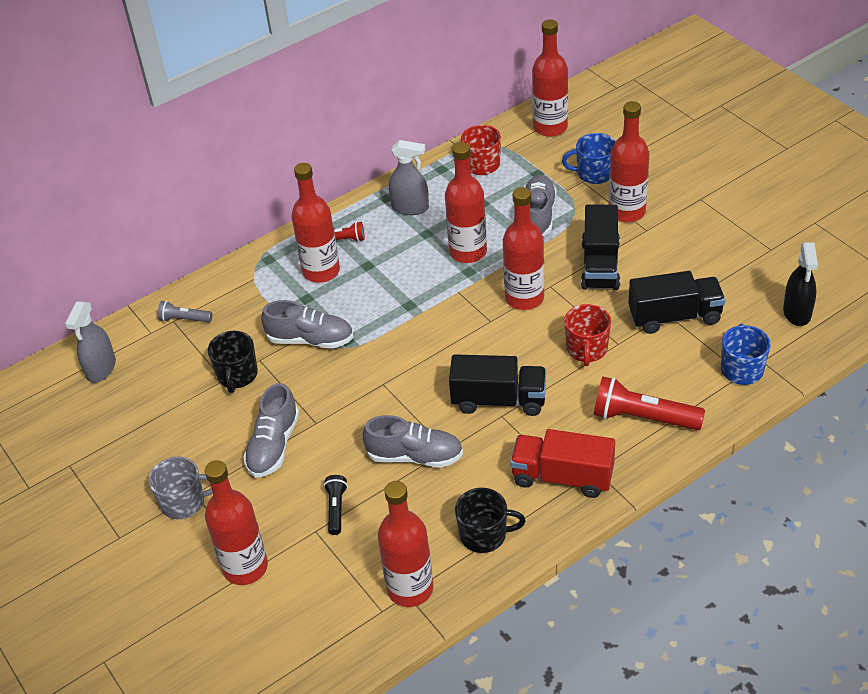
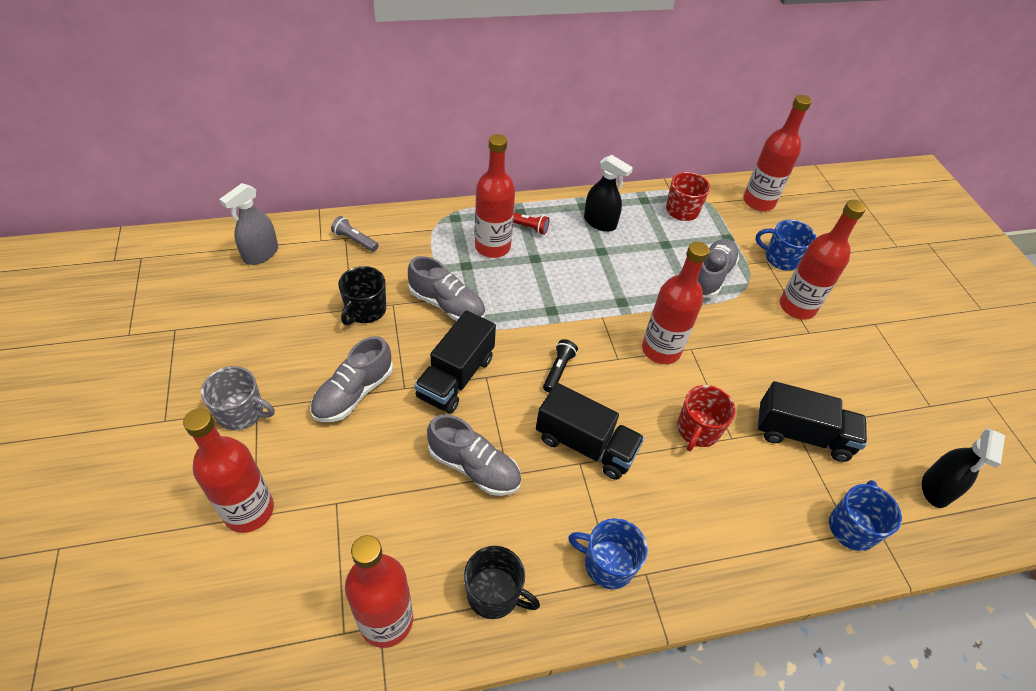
camera: 15 degrees right, 5 degrees up
black flashlight [324,475,348,535] -> black flashlight moved to [543,339,578,393]
grey spray bottle [389,140,429,215] -> black spray bottle [584,155,633,232]
red bottle [445,142,487,263] -> none
red truck [510,429,615,498] -> blue mug [568,518,648,589]
black truck [581,205,620,290] -> black truck moved to [414,310,496,414]
red flashlight [594,376,705,430] -> none

